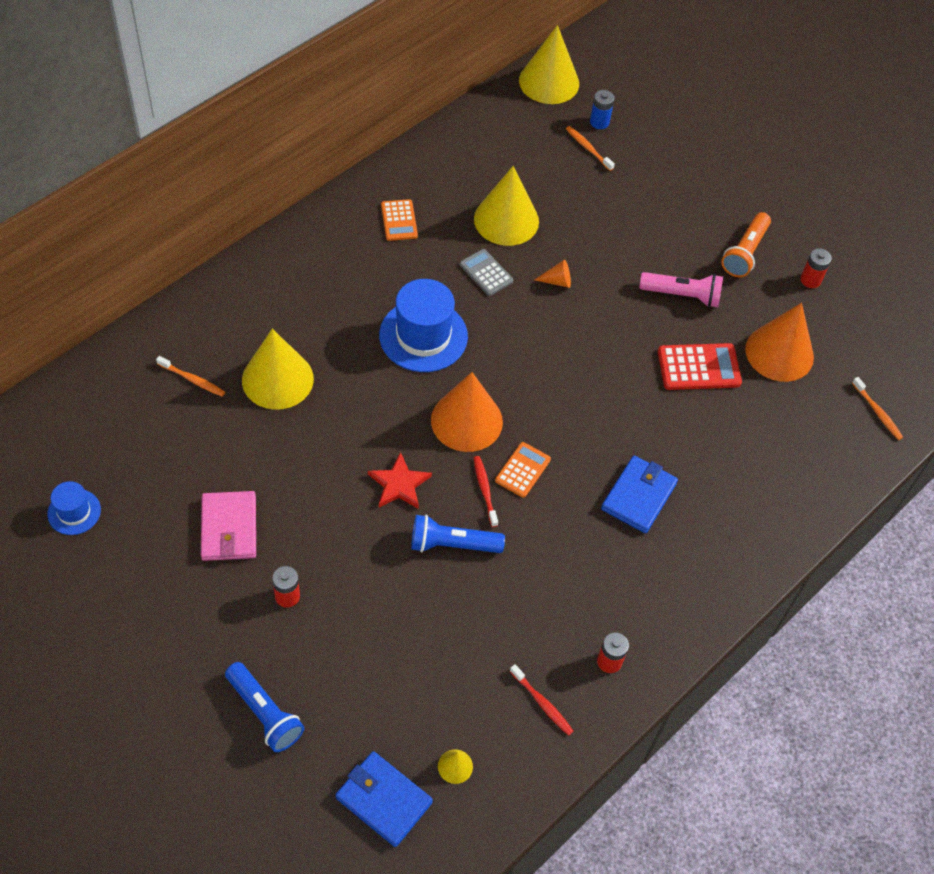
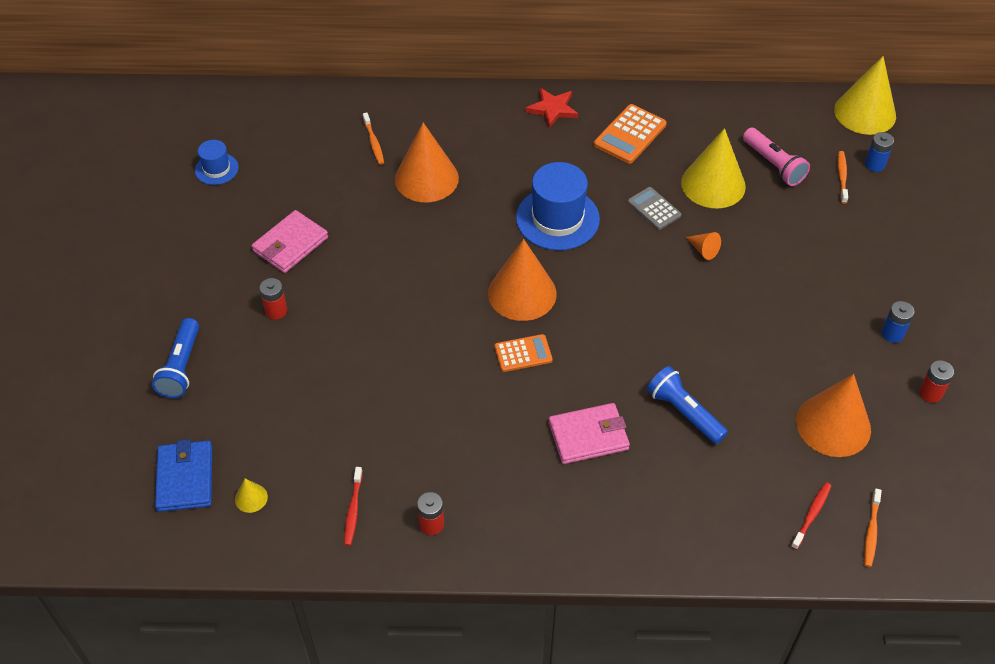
camera: 50 degrees right, 5 degrees down
yellow cone [242,329,314,410] -> orange cone [395,122,459,202]
red star [368,452,432,509] -> red star moved to [526,88,578,128]
orange calculator [381,199,418,241] -> orange calculator [594,104,667,164], size x1.51
blue flashlight [411,515,505,553] -> blue flashlight moved to [647,366,728,444]
grey calculator [460,249,513,296] -> grey calculator turned 45 degrees counterclockwise [628,187,681,230]
red toothbrush [474,456,498,527] -> red toothbrush moved to [791,482,831,550]
blue wallet [601,456,678,533] -> pink wallet [549,403,630,464]
pink flashlight [639,272,723,307] -> pink flashlight moved to [743,128,810,186]
red calculator [658,343,742,390] -> none
orange flashlight [721,212,771,277] -> blue battery [882,301,914,343]

